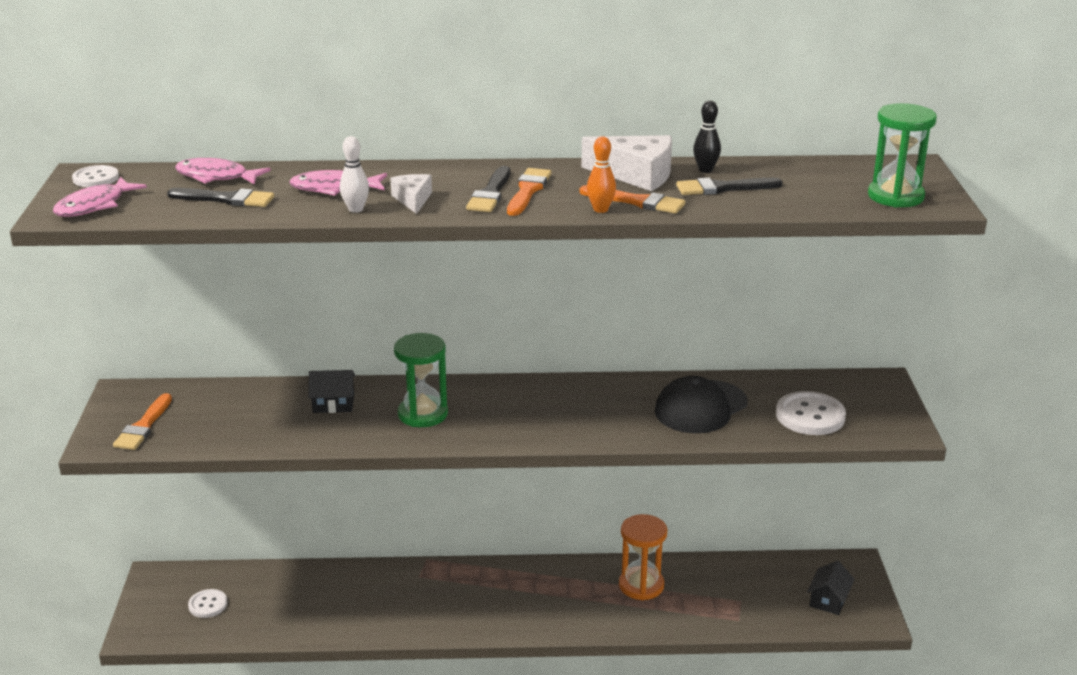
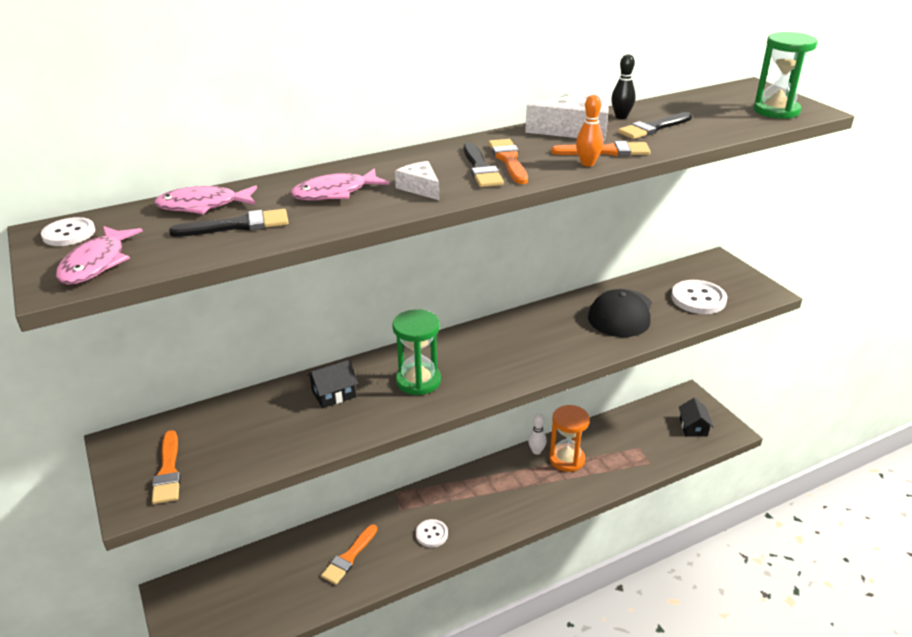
camera: 25 degrees left, 5 degrees up
white button [188,589,228,618] -> white button moved to [416,519,448,547]
white bowling pin [340,136,369,213] -> white bowling pin moved to [528,414,547,455]
none -> orange brush [321,524,377,585]

